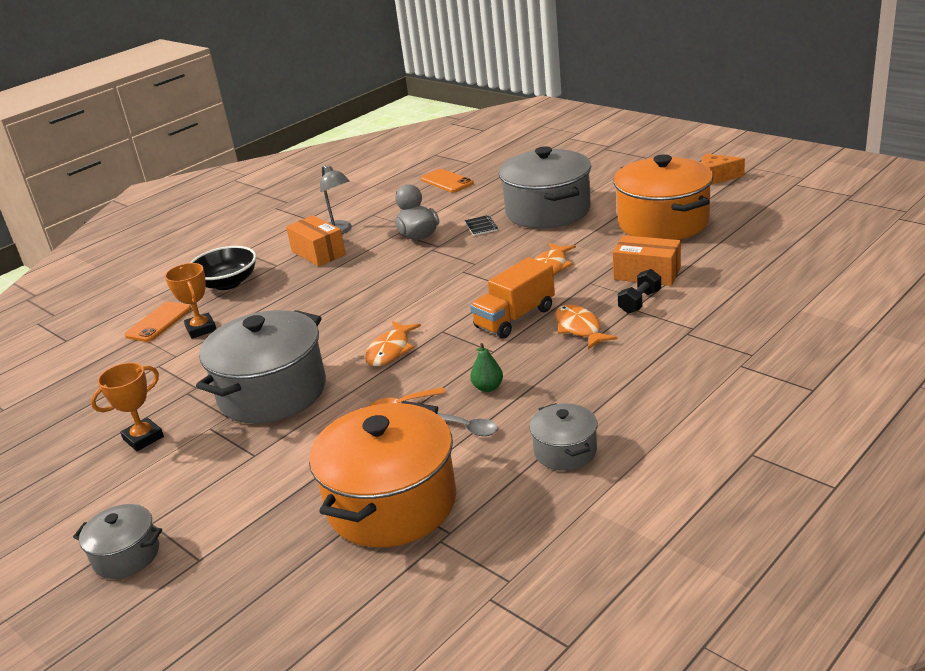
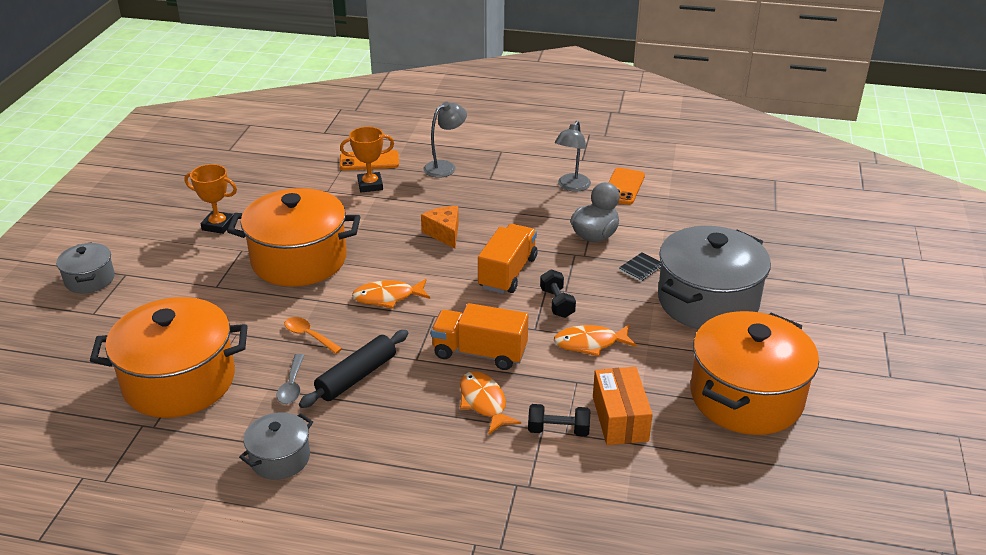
camera: 55 degrees right, 5 degrees up
orange trophy [165,263,216,339] -> orange trophy turned 45 degrees clockwise [340,127,394,193]
black bowl [190,246,256,290] -> grey lamp [423,102,467,178]
grey pot [196,310,326,424] -> orange pot [227,188,360,287]
orange box [286,215,346,267] -> none
orange phone [421,169,474,192] -> orange phone moved to [608,168,645,205]
green pear [470,343,503,392] -> black rolling pin [299,330,409,408]
orange fish [555,305,617,349] -> orange fish turned 60 degrees counterclockwise [460,371,521,434]
orange cheese [702,154,745,185] -> orange cheese moved to [421,206,459,249]
none -> orange truck [478,224,537,294]
none -> black dumbbell [540,269,576,318]

